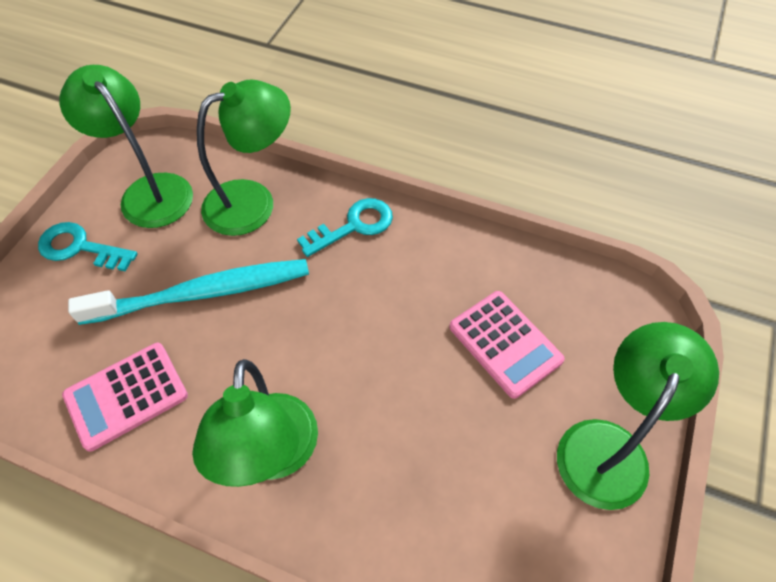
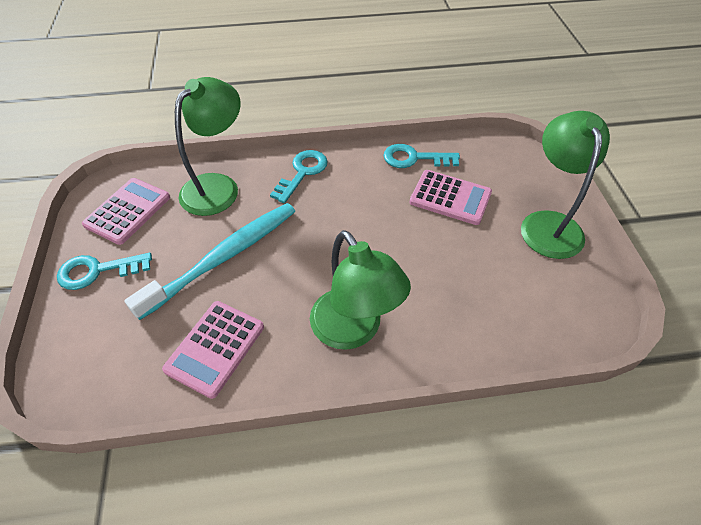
camera: 30 degrees left, 5 degrees down
green lamp [59,65,193,228] -> pink calculator [82,178,170,245]
none -> turquoise key [383,144,460,168]

